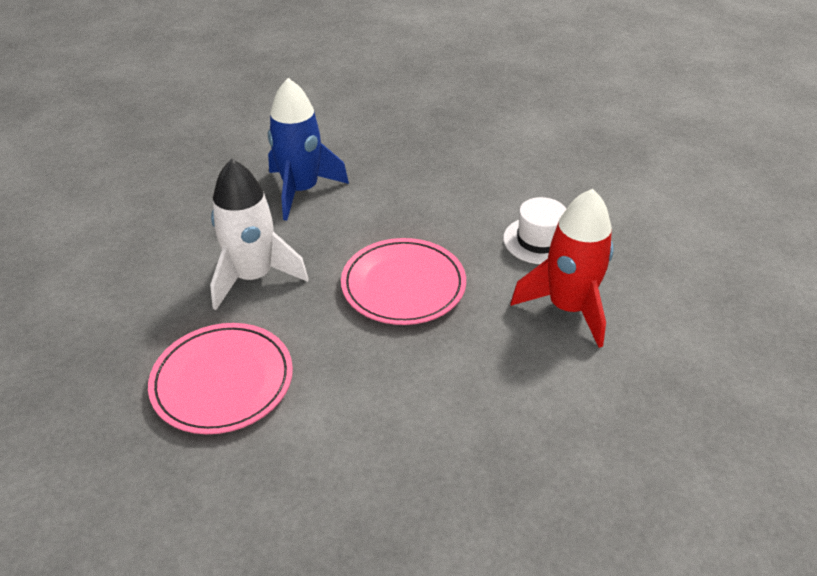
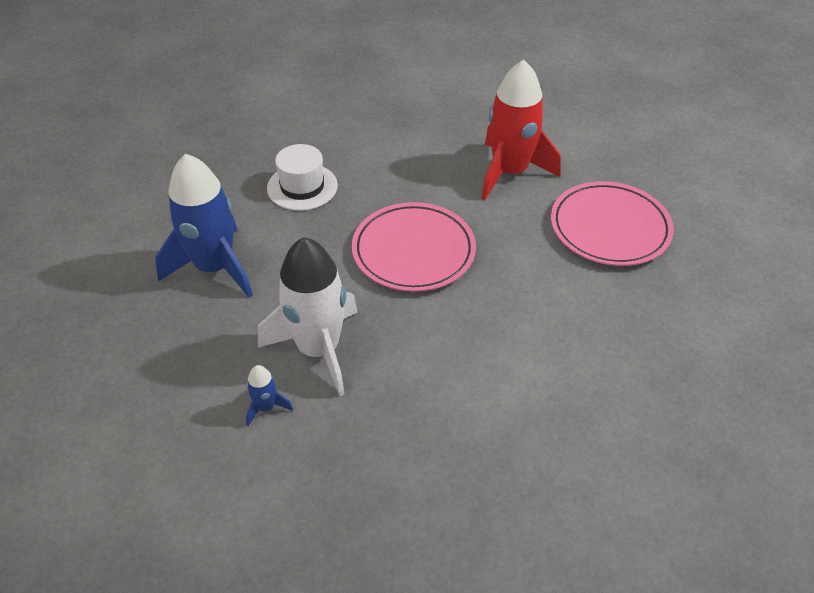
camera: 60 degrees left, 5 degrees up
pink plate [148,323,293,434] -> pink plate moved to [551,181,674,266]
white hat [503,197,566,264] -> white hat moved to [267,144,338,211]
none -> blue rocket [246,365,293,426]

